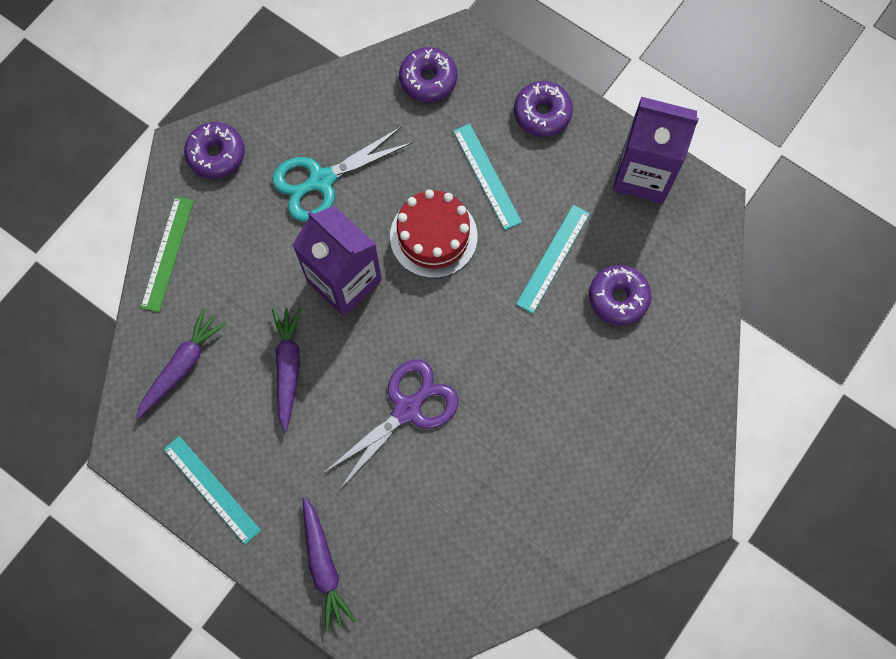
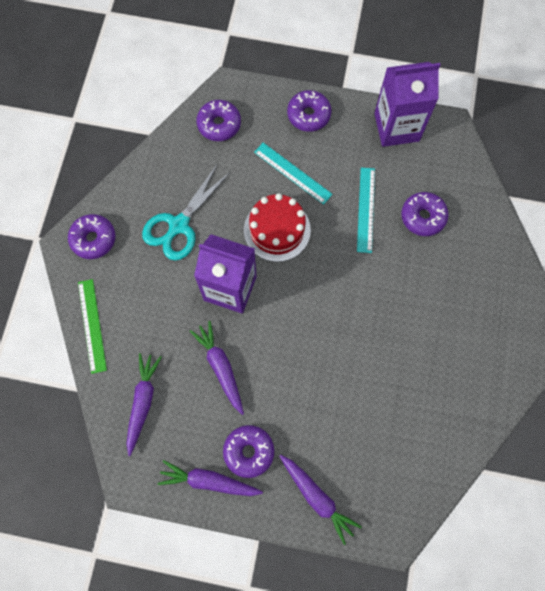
camera: 25 degrees left, 0 degrees up
turquoise ruler [164,436,261,545] -> purple carrot [158,460,263,496]
purple scissors [322,359,459,489] -> none
none -> purple donut [223,425,274,478]

